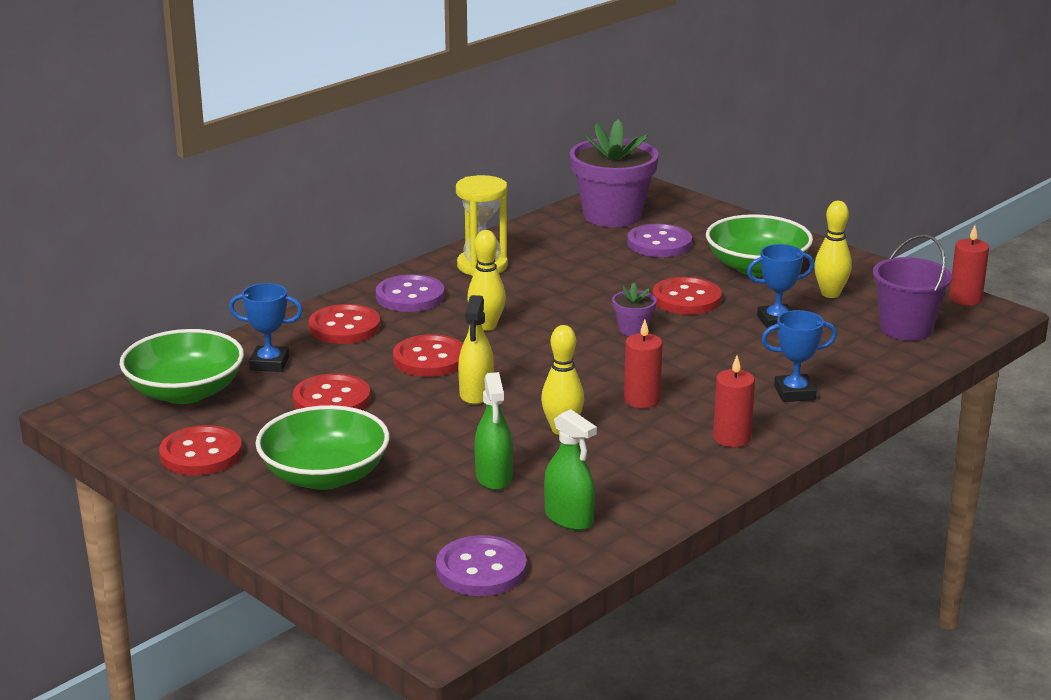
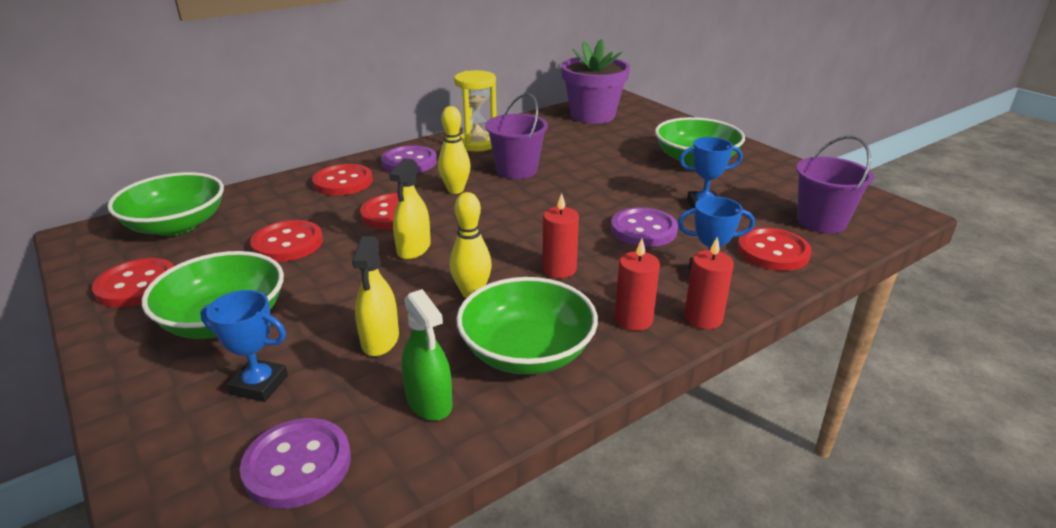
camera: 10 degrees right, 5 degrees up
blue trophy [229,283,303,372] -> blue trophy moved to [200,290,288,402]
green spray bottle [474,372,513,490] -> yellow spray bottle [352,236,399,356]
purple flower pot [612,283,657,336] -> none
purple button [627,224,692,257] -> purple button moved to [611,207,678,247]
red button [652,277,722,315] -> red button moved to [737,227,812,271]
yellow bowling pin [814,201,852,298] -> none
red candle [949,225,989,306] -> red candle moved to [684,237,734,329]
none -> green bowl [456,277,598,375]
none -> purple bucket [485,93,548,179]

